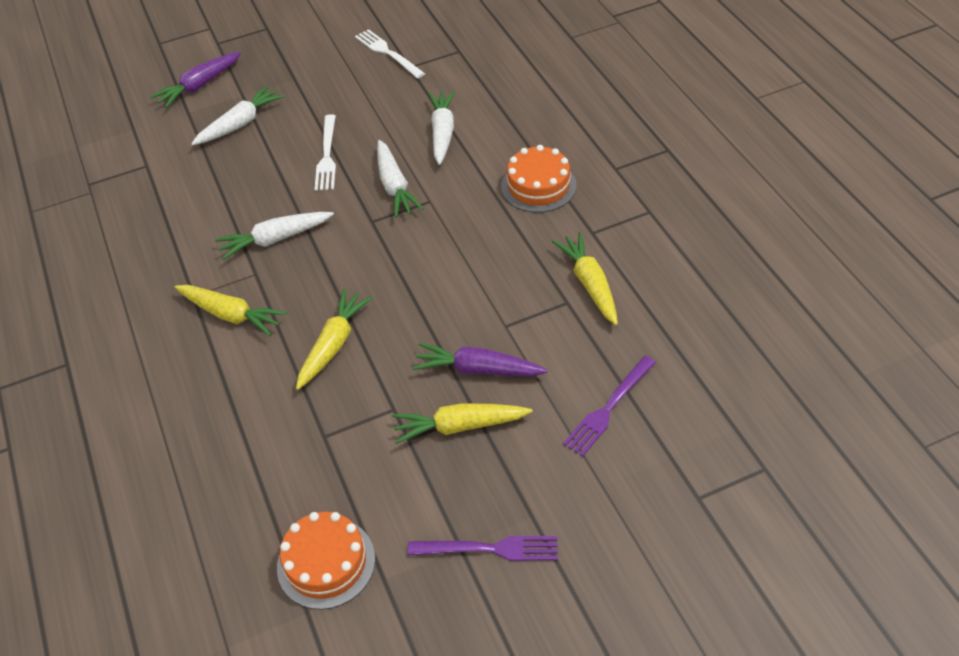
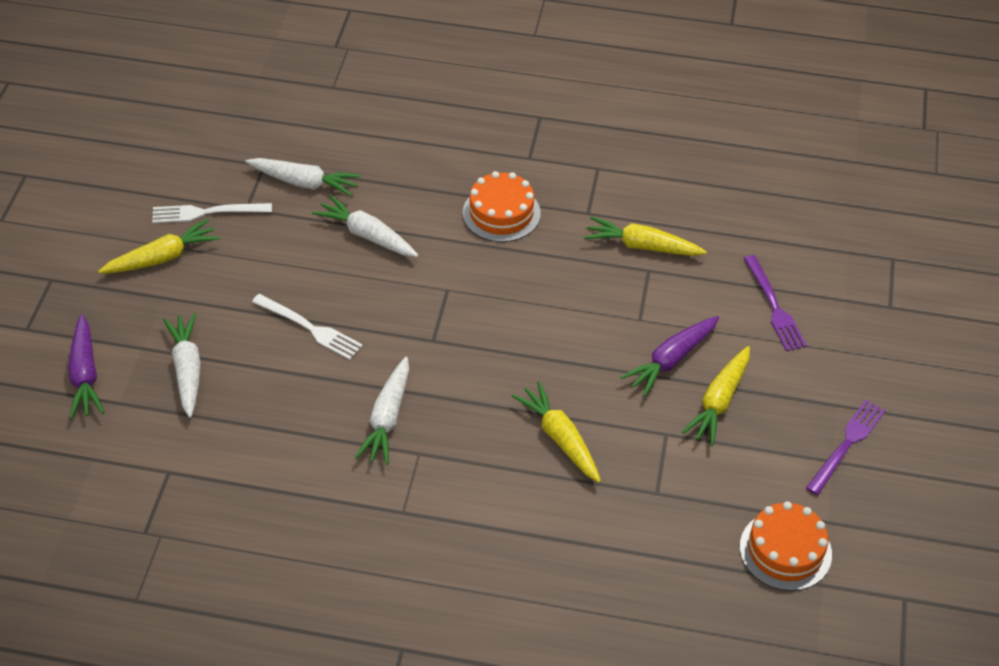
camera: 60 degrees left, 0 degrees up
yellow carrot [175,285,287,336] -> yellow carrot moved to [98,219,220,273]
white carrot [377,140,424,218] -> white carrot moved to [246,158,361,197]

